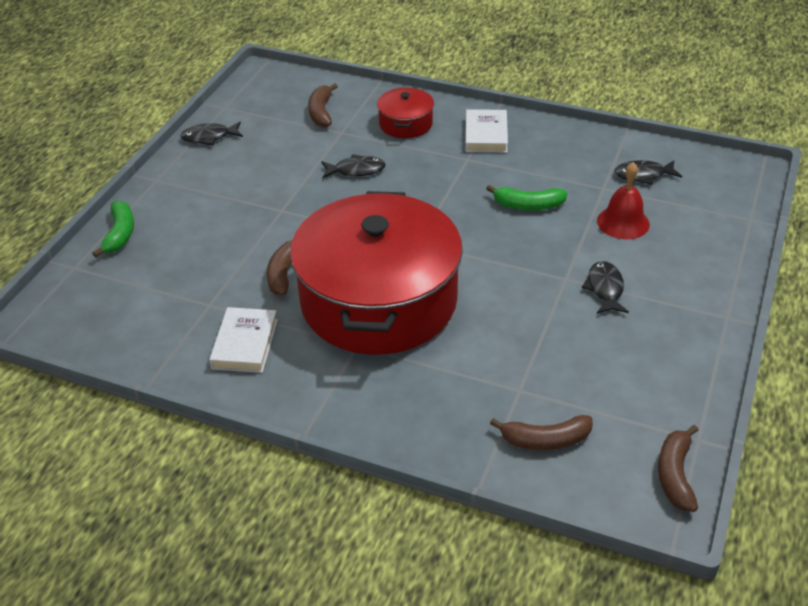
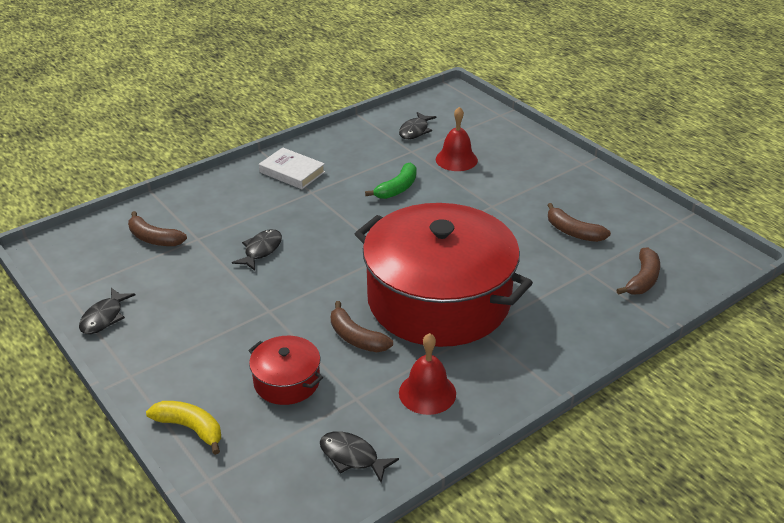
camera: 60 degrees left, 5 degrees down
green banana [92,200,134,257] -> yellow banana [146,401,221,455]
white book [209,307,278,373] -> red bell [399,333,456,415]
red pot [377,87,434,138] -> red pot moved to [248,336,323,405]
black fish [582,261,629,314] -> black fish moved to [320,431,399,483]
brown banana [658,425,699,512] -> brown banana moved to [547,203,611,242]

